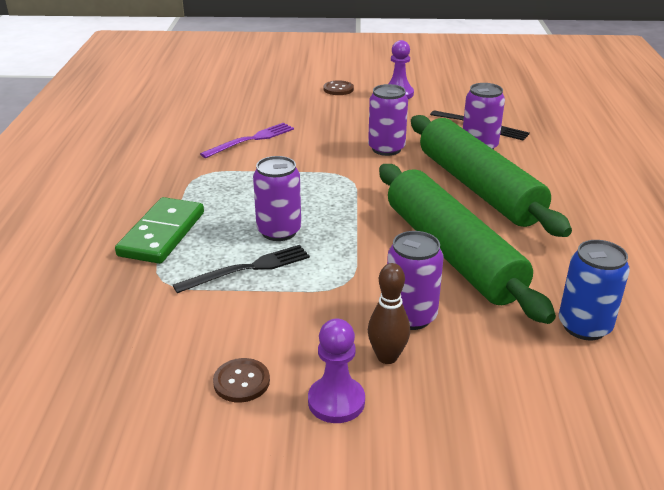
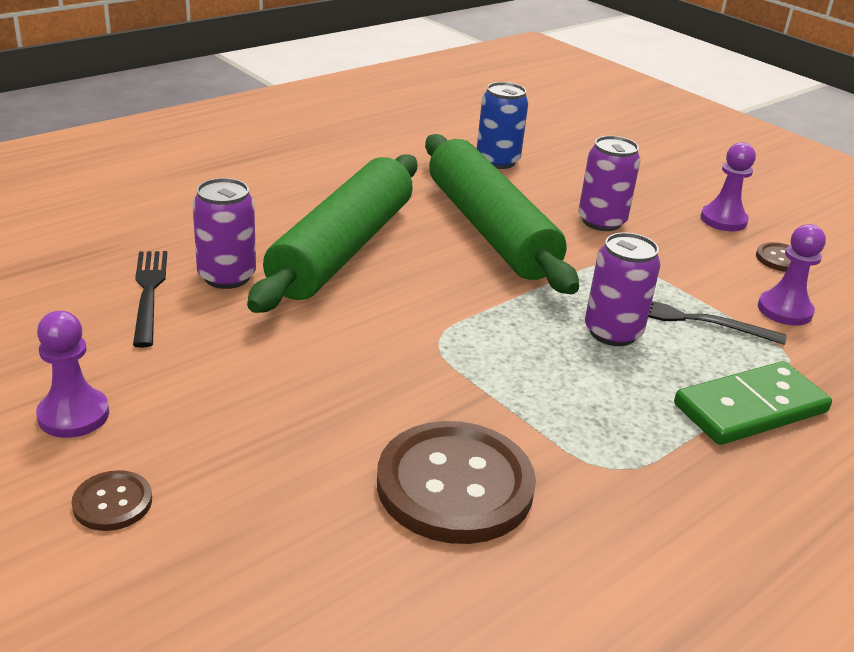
camera: 135 degrees left, 0 degrees up
purple fork [200,123,294,158] -> brown button [377,421,536,544]
purple can [368,84,408,156] -> none
brown bowling pin [368,263,410,364] -> none
green rolling pin [379,164,556,324] -> green rolling pin turned 45 degrees counterclockwise [425,134,579,294]
none -> purple pawn [758,224,826,326]

